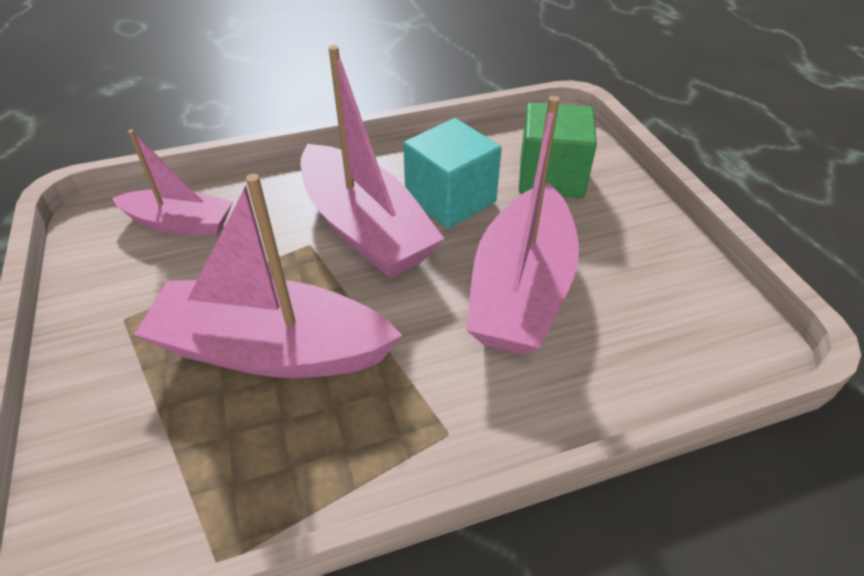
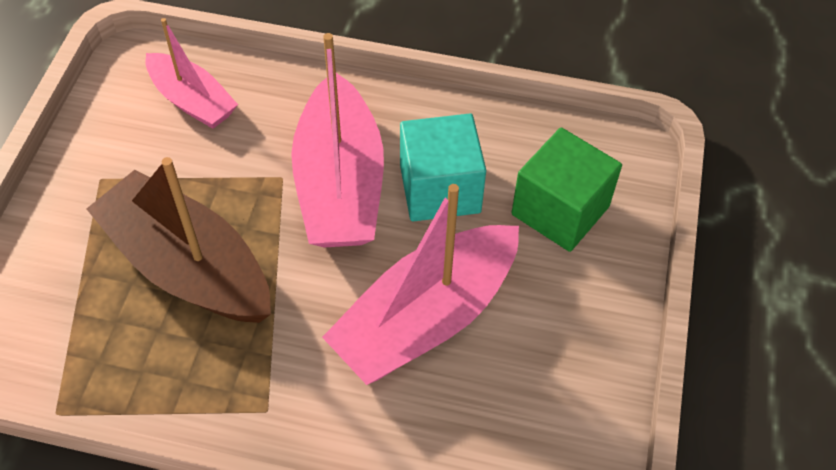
camera: 30 degrees right, 10 degrees up
pink boat [134,174,402,378] -> brown boat [87,157,271,323]

